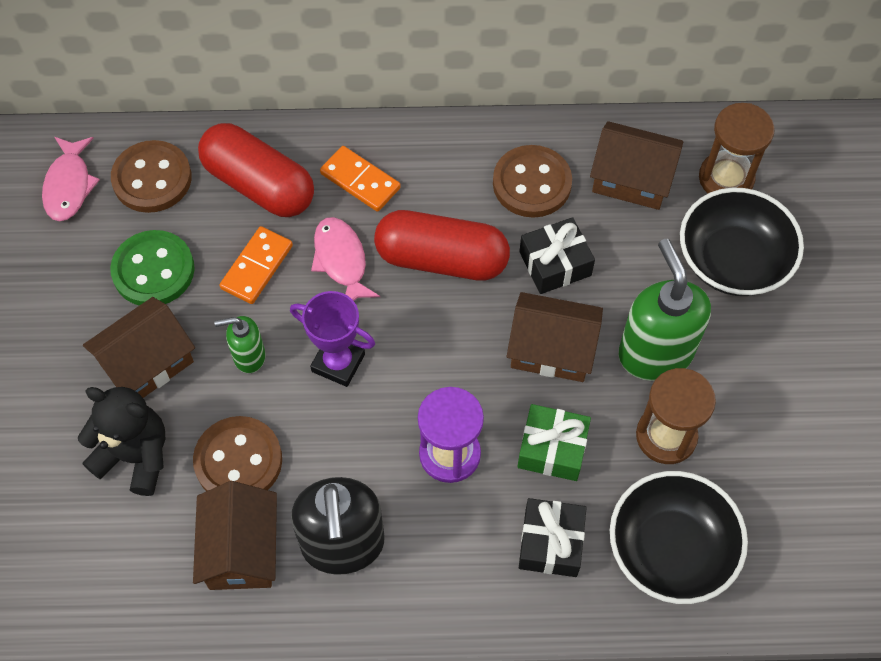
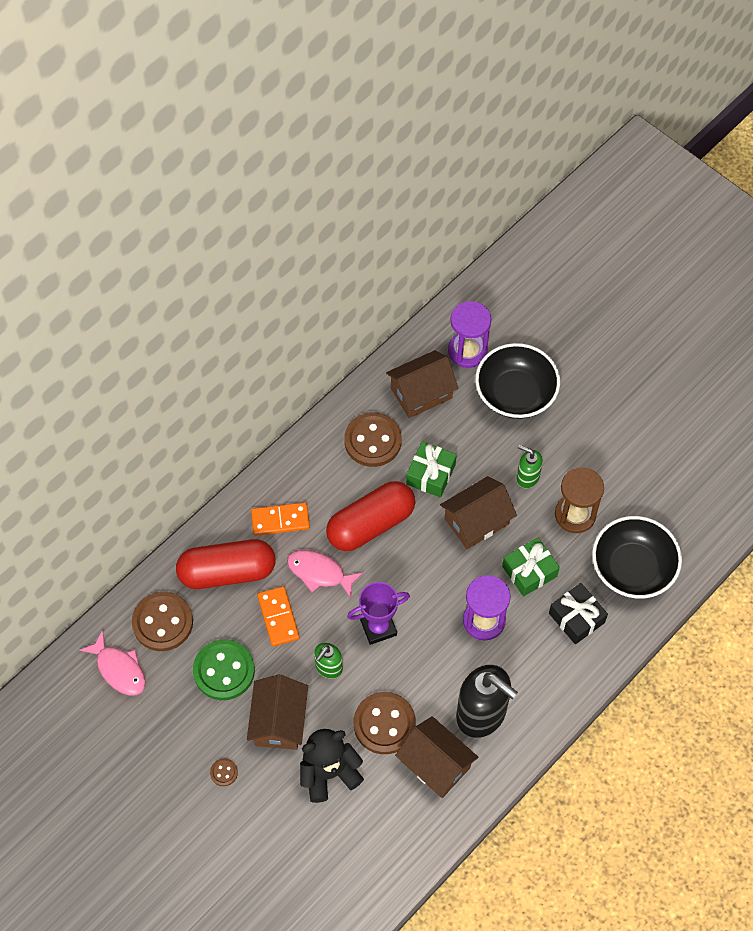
camera: 45 degrees left, 0 degrees up
black gift [519,217,595,294] -> green gift [406,441,457,498]
green soap dispenser [618,239,711,381] -> green soap dispenser [516,445,543,489], size x0.52
brown hourglass [699,103,775,193] -> purple hourglass [448,301,491,368]
none -> brown button [210,758,238,786]

